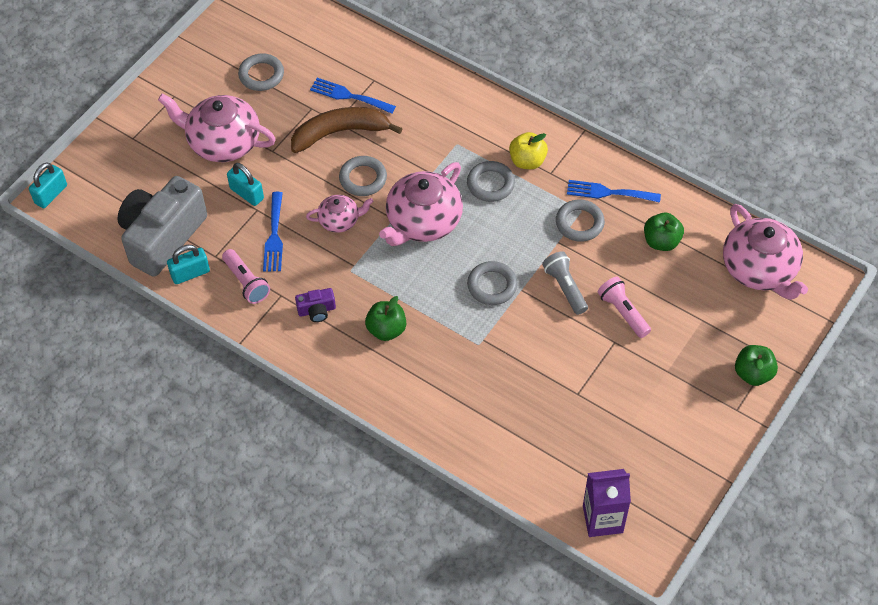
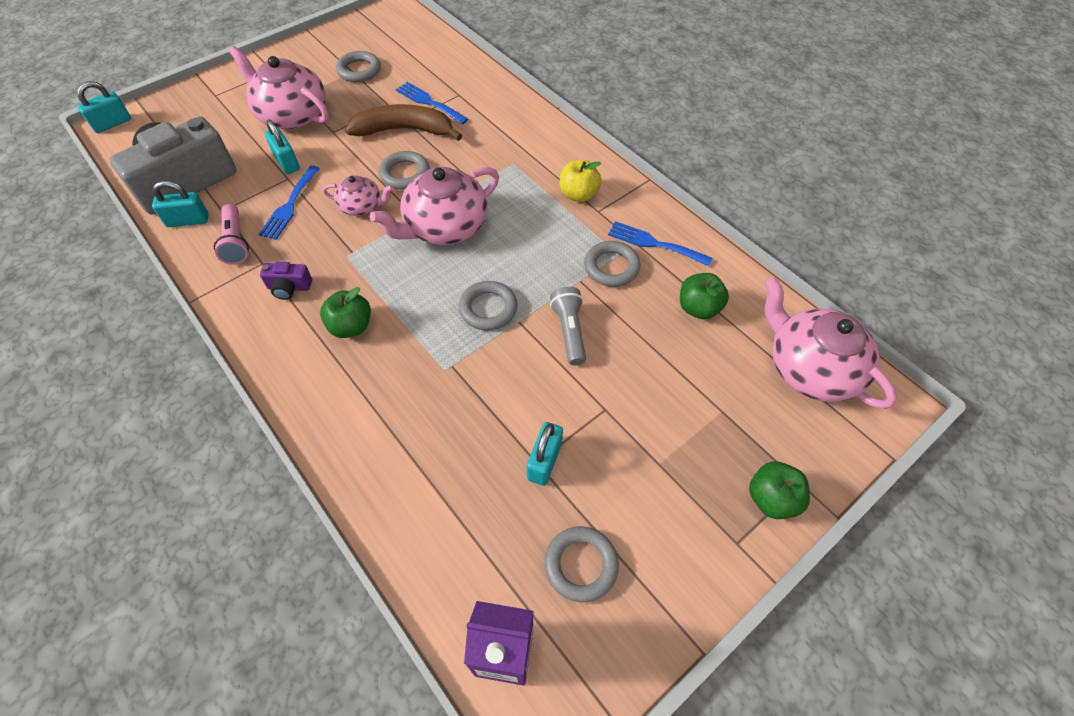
camera: 15 degrees right, 0 degrees up
grey ring [467,161,515,202] -> grey ring moved to [544,526,619,602]
pink flashlight [597,277,651,338] -> none
pink teapot [723,204,808,300] -> pink teapot turned 150 degrees clockwise [765,277,897,409]
none -> turquoise padlock [527,422,563,486]

